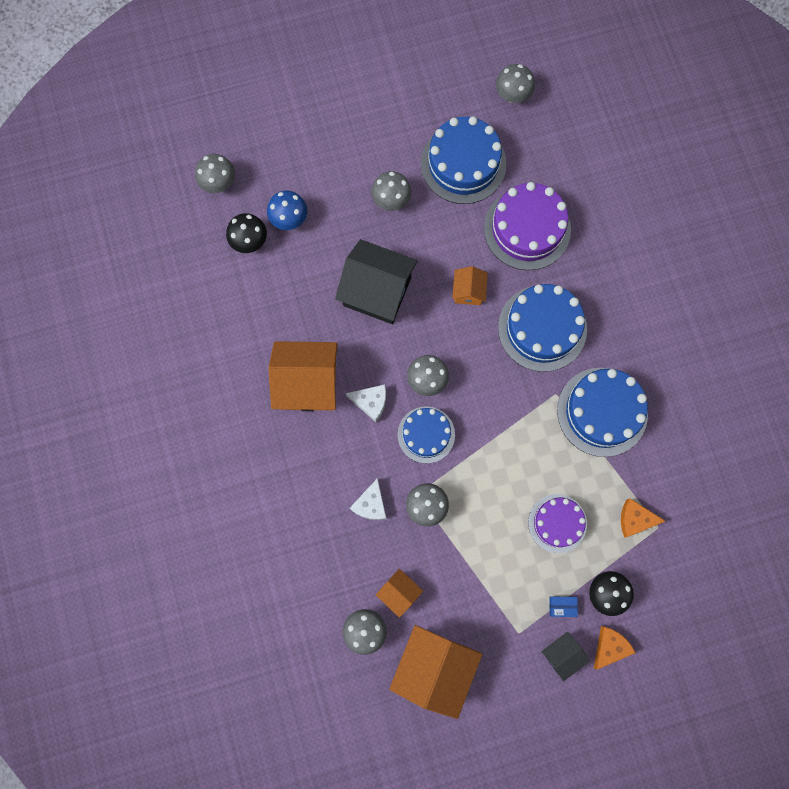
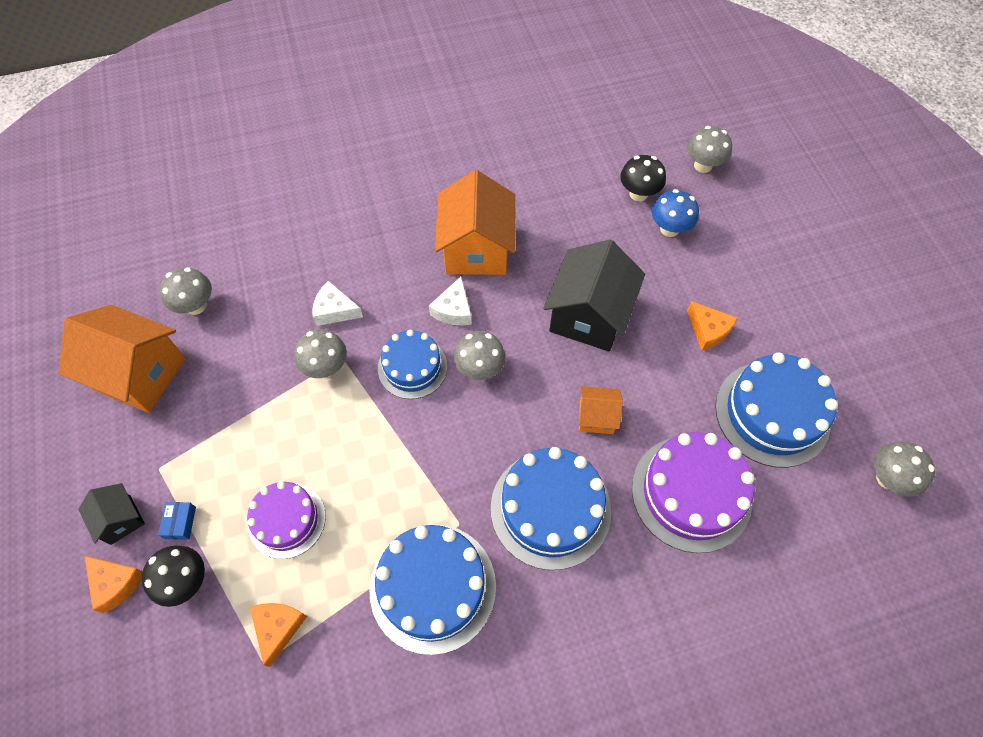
camera: 90 degrees right, 15 degrees down
grey mushroom [371,171,412,211] -> orange cheese [687,301,737,351]
orange house [376,569,423,618] -> none

